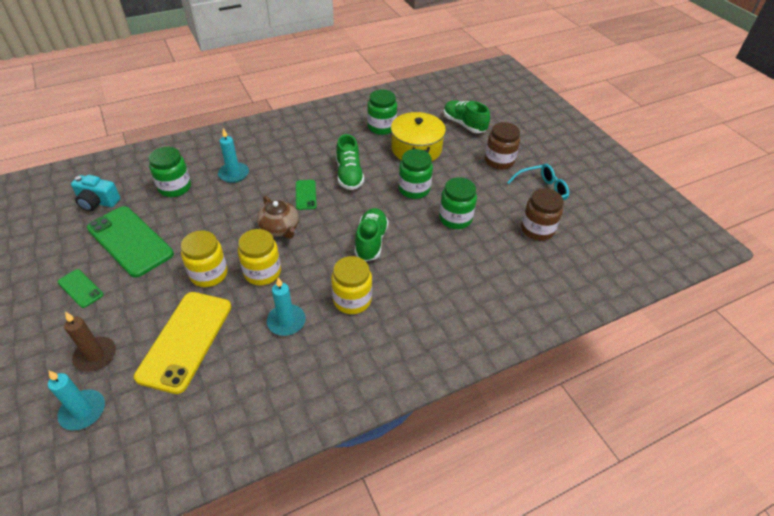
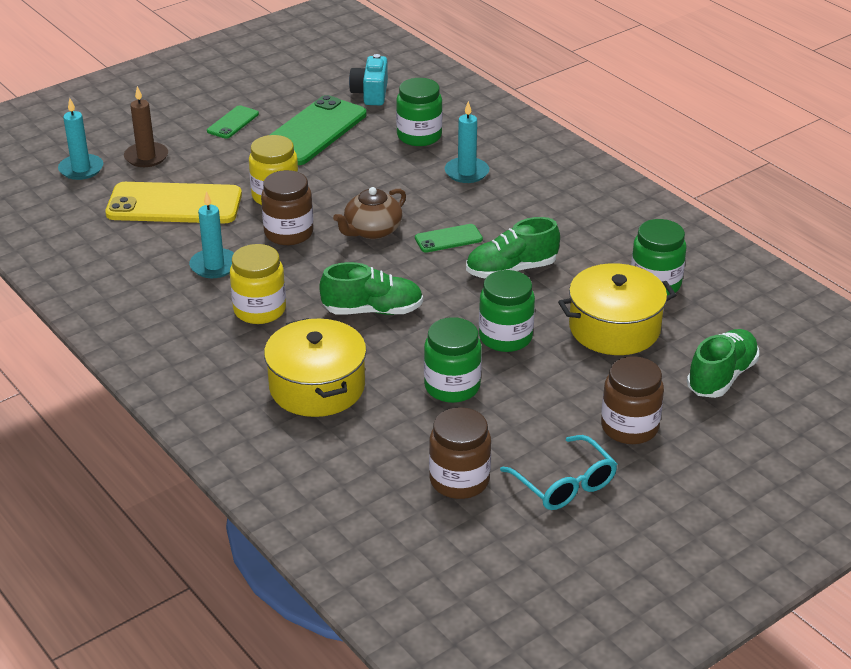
camera: 80 degrees right, 10 degrees down
yellow jar [238,229,281,285] -> brown jar [261,170,314,245]
none -> yellow pot [264,318,367,417]

